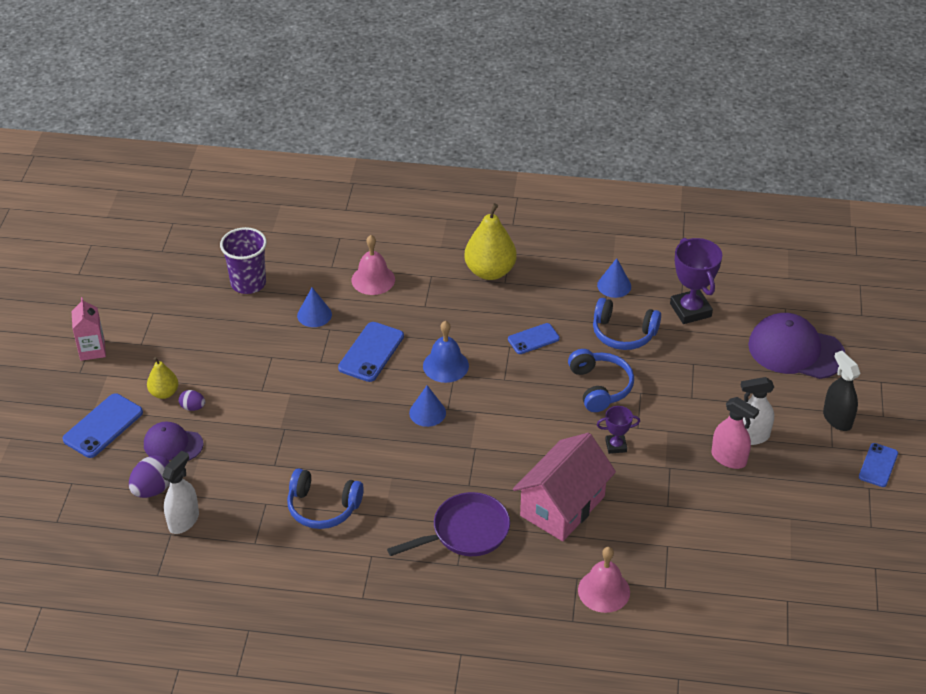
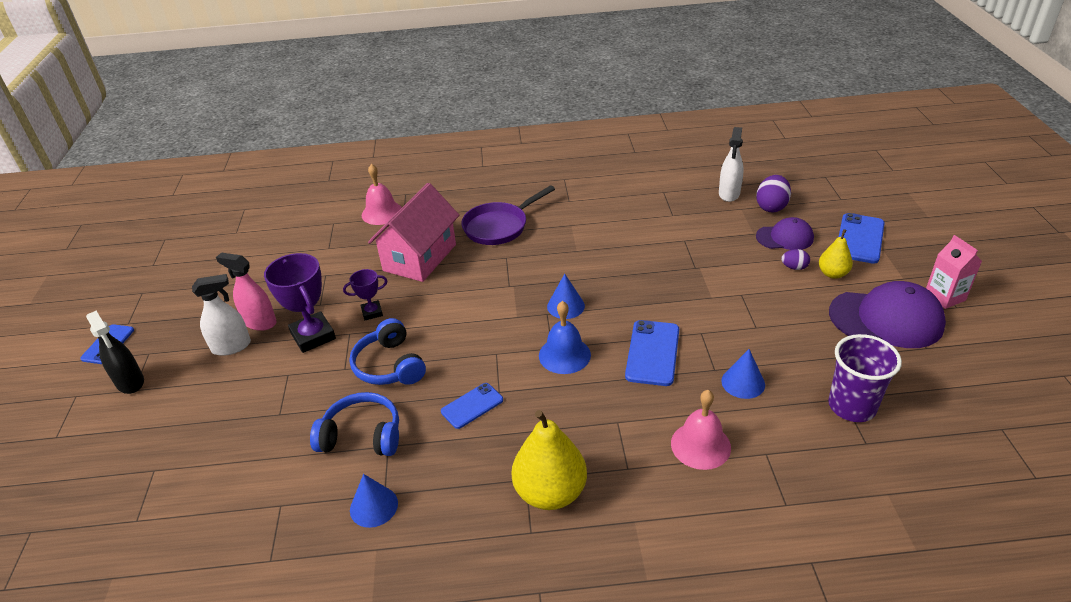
camera: 170 degrees right, 5 degrees down
blue headphones [287,468,364,529] -> none
purple trophy [670,238,722,324] -> purple trophy moved to [264,253,336,353]
purple cap [748,313,845,379] -> purple cap moved to [829,281,946,348]

